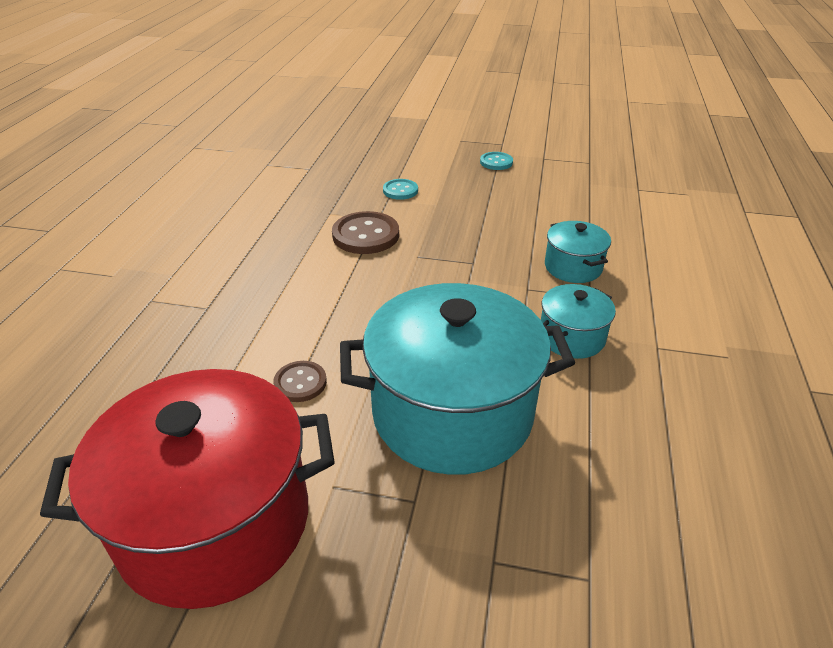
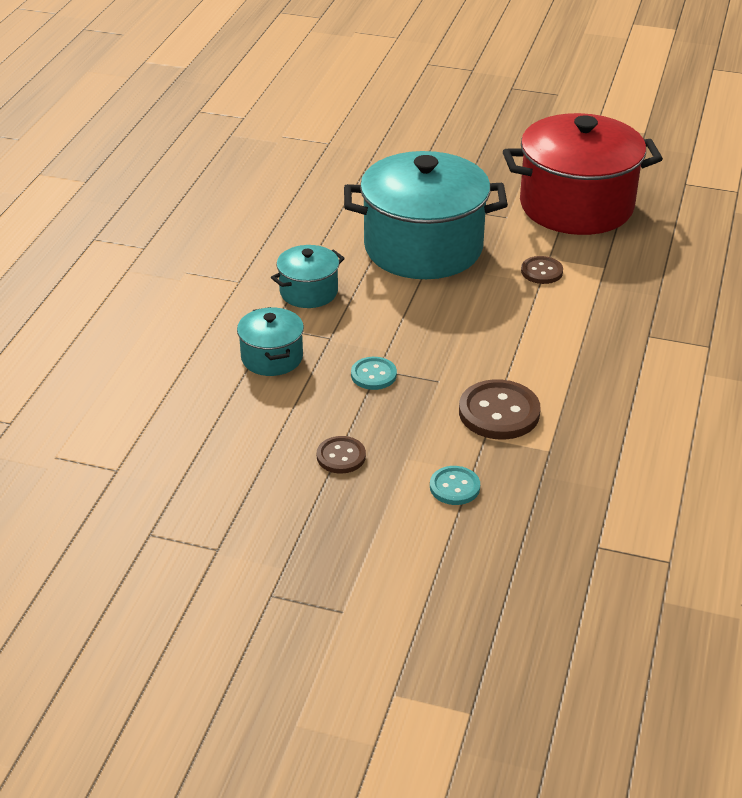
camera: 175 degrees left, 0 degrees up
turquoise button [480,152,513,170] -> turquoise button moved to [351,357,397,390]
none -> brown button [317,436,366,474]

